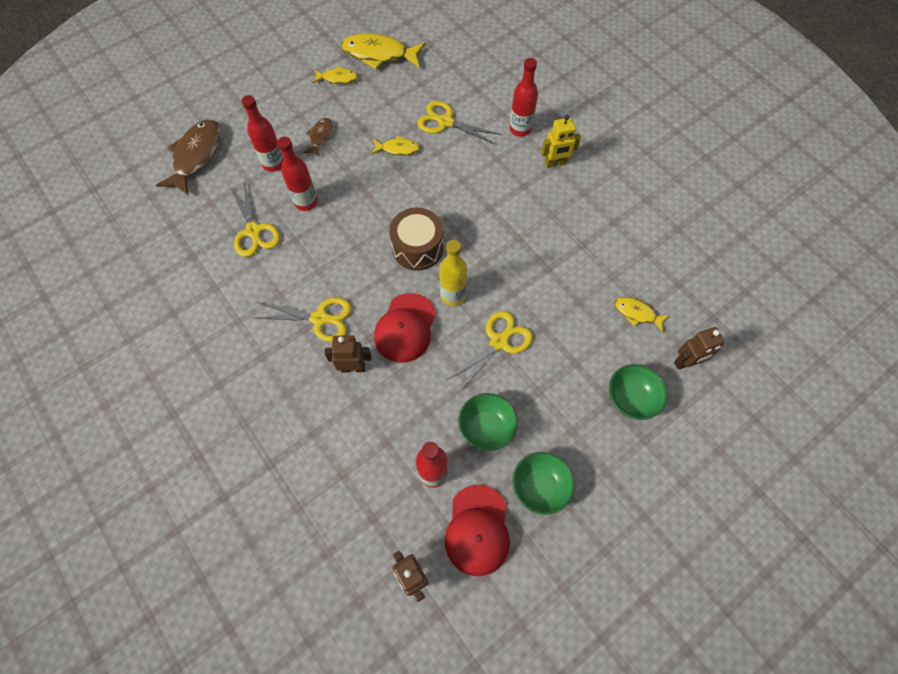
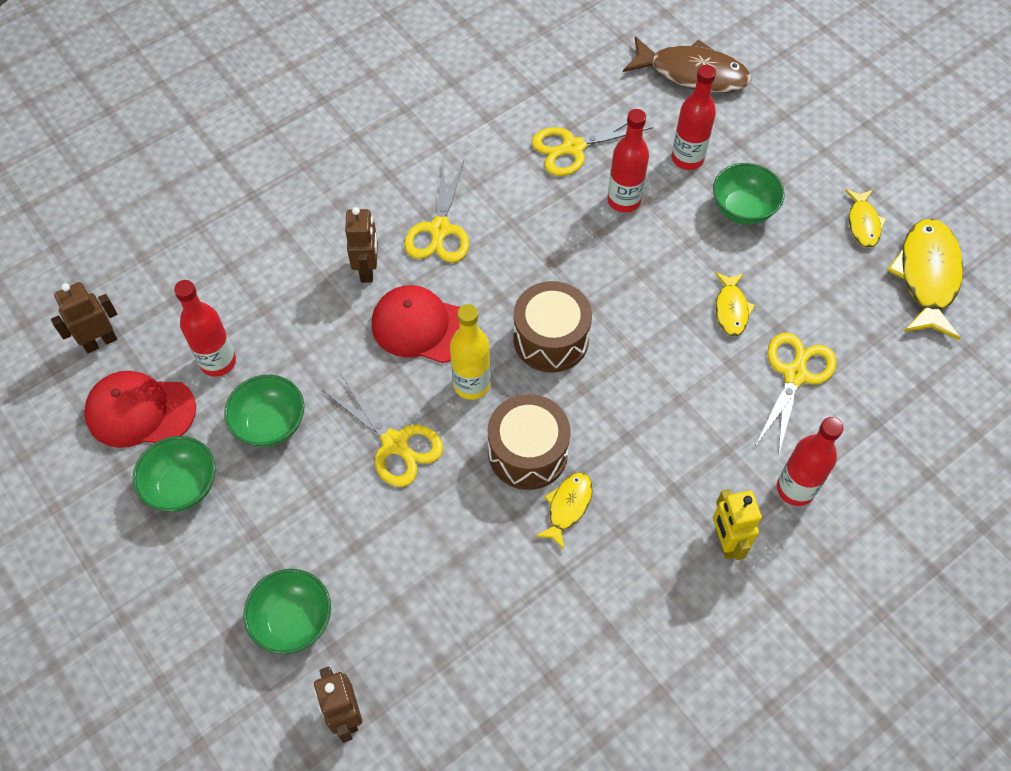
camera: 90 degrees right, 5 degrees down
brown fish [303,118,333,156] -> green bowl [713,163,785,225]
yellow fish [614,297,669,333] -> yellow fish moved to [535,472,593,550]
none -> brown drum [488,394,571,490]

